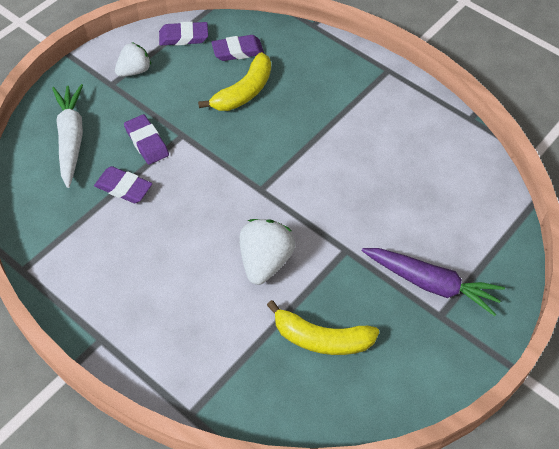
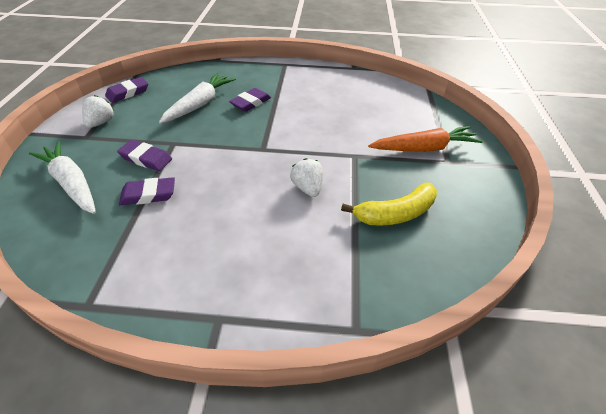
camera: 35 degrees left, 10 degrees down
yellow banana [198,52,271,111] -> white carrot [159,73,236,124]
purple eraser [211,35,264,61] -> purple eraser moved to [229,88,271,112]
white strawberry [239,219,295,285] -> white strawberry [290,158,323,197], size x0.67
purple carrot [362,248,505,316] -> orange carrot [368,126,483,152]

